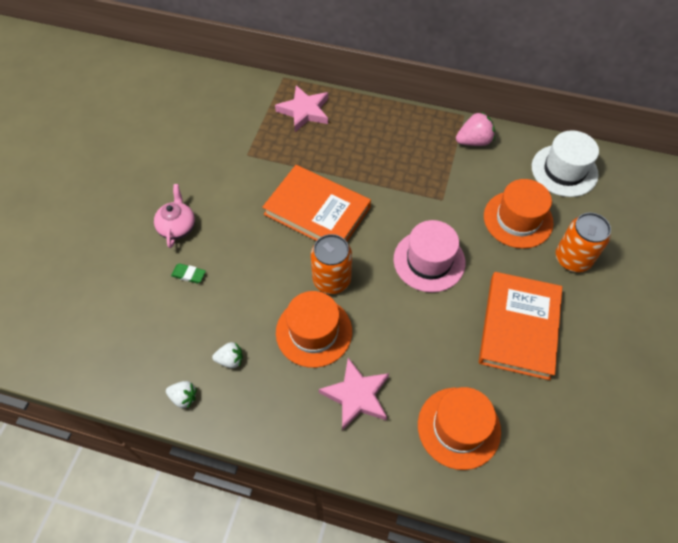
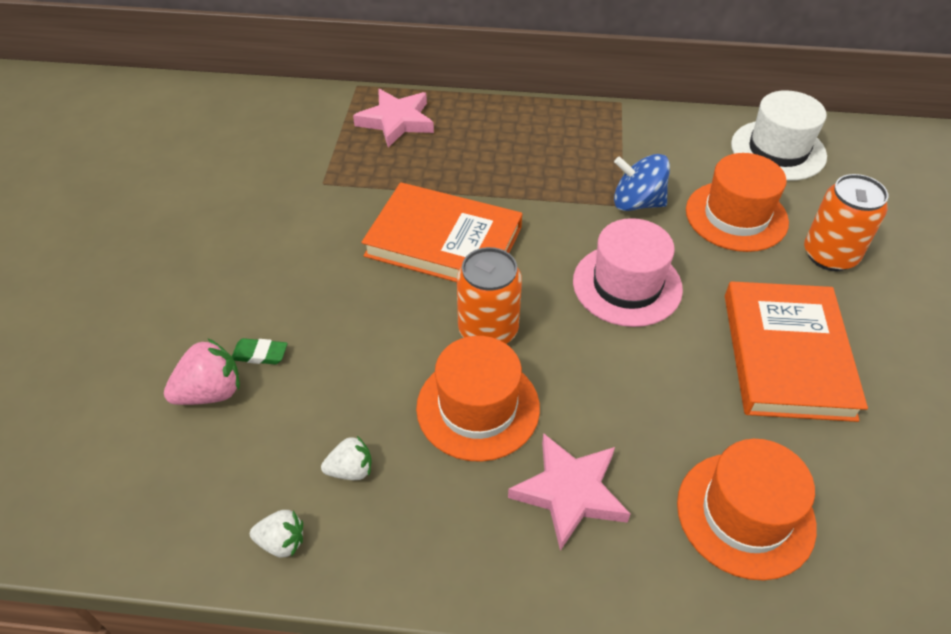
camera: 10 degrees left, 10 degrees down
pink teapot [154,184,195,248] -> none
pink strawberry [456,112,495,146] -> pink strawberry moved to [164,338,240,405]
none -> blue spinning top [614,154,670,211]

